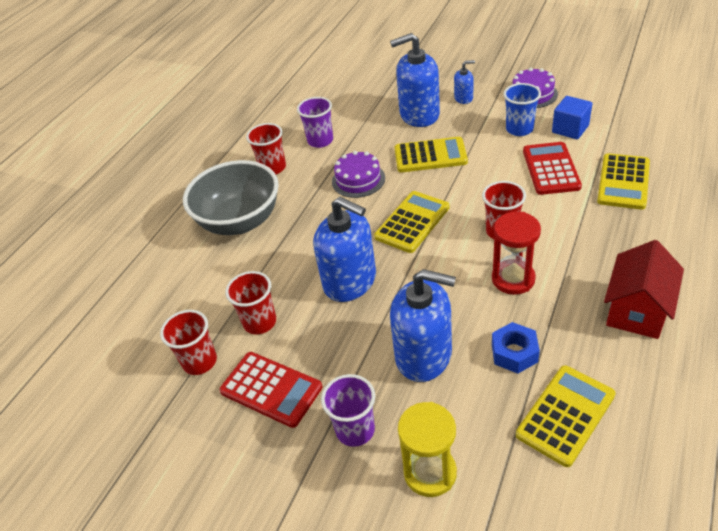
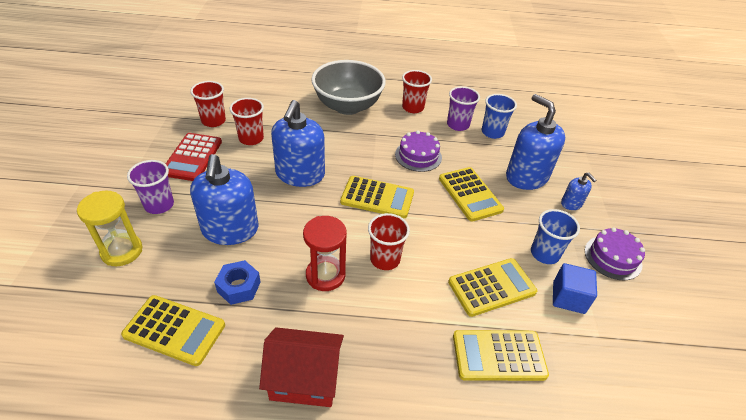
camera: 60 degrees right, 0 degrees up
red calculator [523,142,582,195] -> yellow calculator [448,258,537,317]
none -> blue cup [482,94,517,139]

